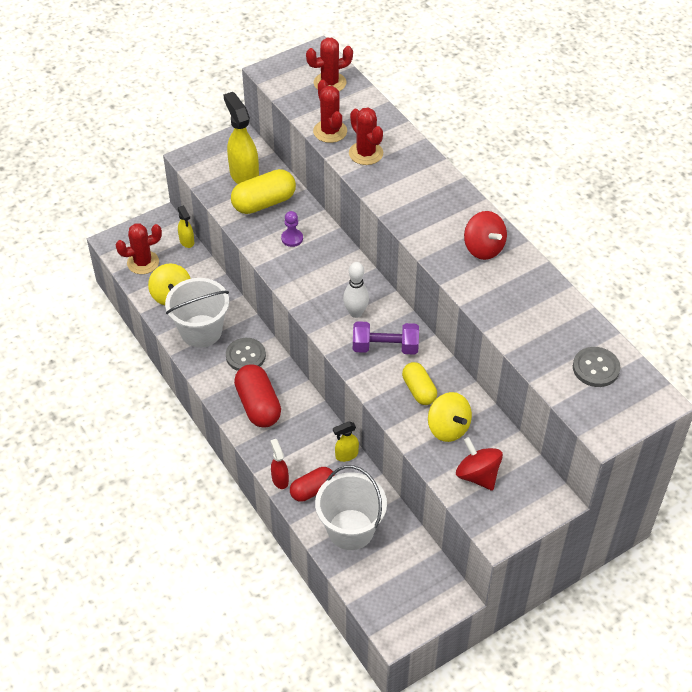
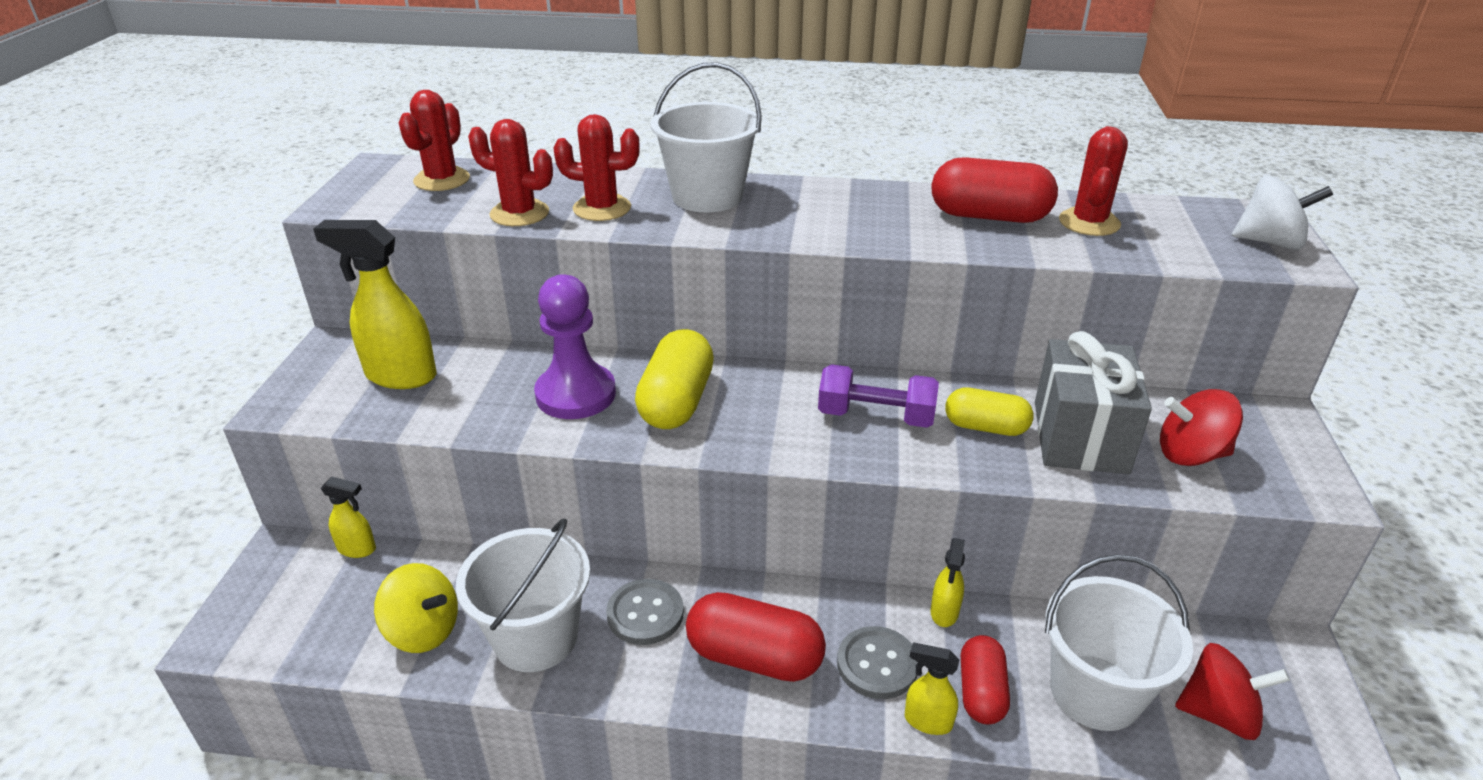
camera: 50 degrees left, 15 degrees down
red cactus [116,223,162,274] -> red cactus moved to [1059,126,1128,236]
yellow capsule [231,169,296,214] -> yellow capsule moved to [635,329,714,429]
red spray bottle [270,439,289,489] -> yellow spray bottle [905,642,959,735]
purple pawn [281,211,303,247] -> purple pawn [534,274,616,419], size x2.03
white bowling pin [343,262,369,318] -> none
purple dumbbell [353,321,419,355] -> purple dumbbell turned 60 degrees clockwise [818,364,939,428]
yellow spinning top [428,392,472,442] -> grey gift [1035,331,1152,474]
red spinning top [464,211,507,260] -> red spinning top moved to [1175,643,1290,740]
grey button [573,347,620,387] -> grey button moved to [837,626,918,699]
none -> white bucket [650,62,762,212]
none -> red capsule [932,157,1058,223]
none -> white spinning top [1232,175,1333,250]

